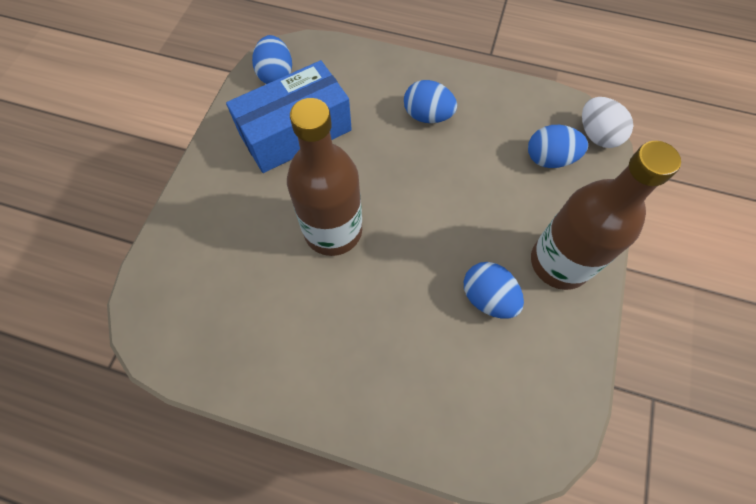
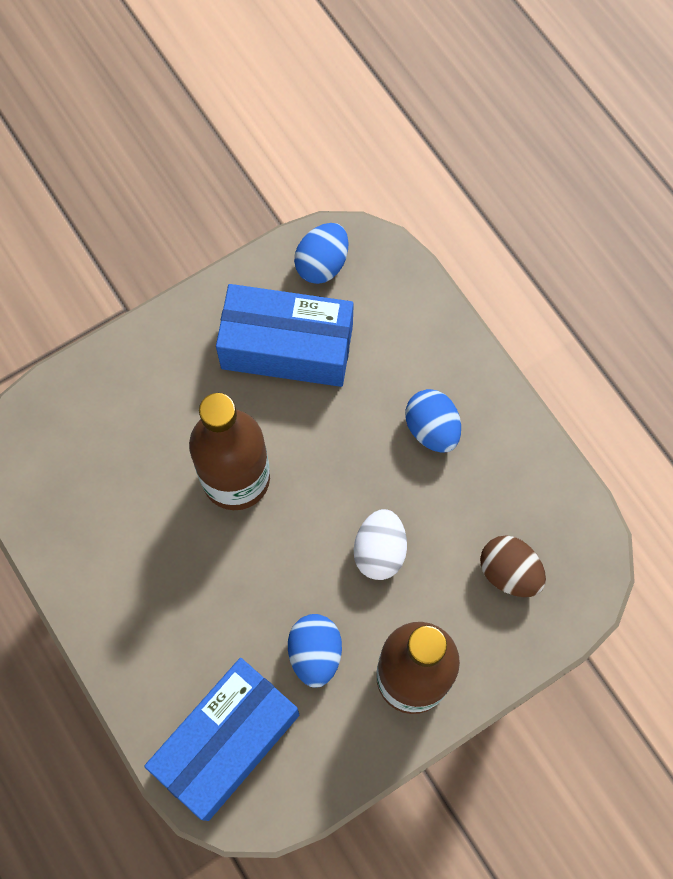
camera: 40 degrees right, 5 degrees up
blue egg [528,125,588,168] -> brown egg [480,535,546,597]
white egg [582,97,633,148] -> white egg moved to [354,509,407,580]
none -> blue box [144,658,299,821]

